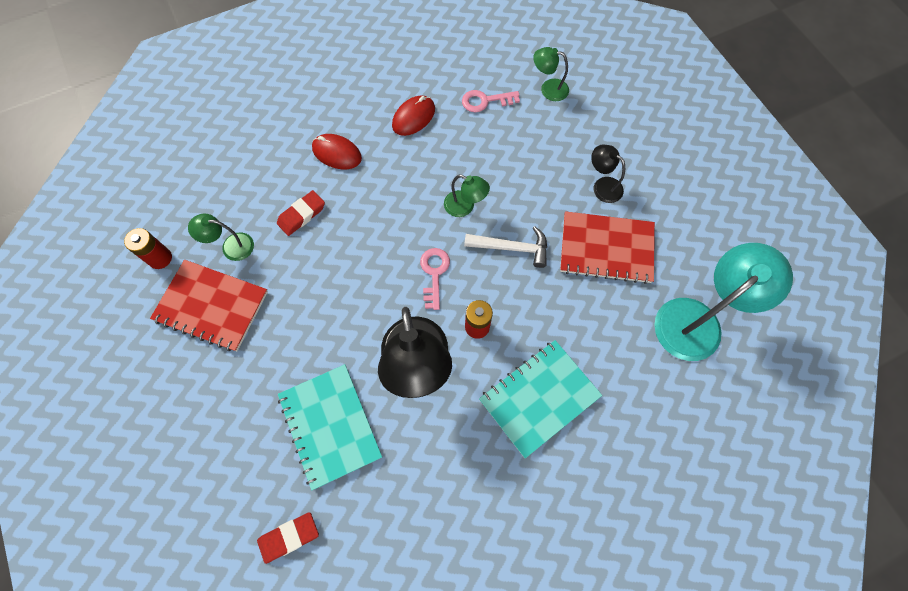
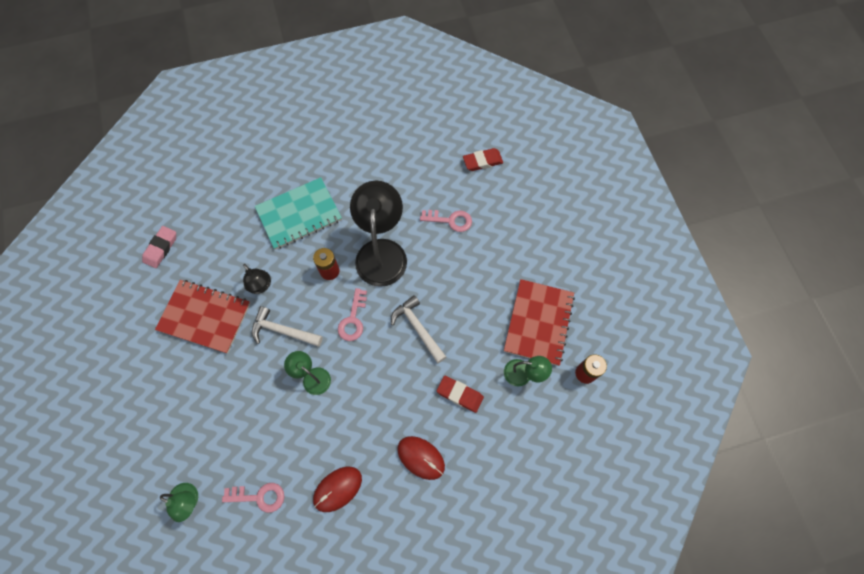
camera: 170 degrees left, 0 degrees up
red notebook [150,260,268,351] -> red notebook turned 75 degrees clockwise [504,279,575,366]
red eraser [277,190,325,236] -> red eraser turned 60 degrees clockwise [437,376,484,413]
turquoise notebook [278,364,382,490] -> pink key [420,210,472,232]
black lamp [591,144,625,203] -> black lamp moved to [243,264,271,294]
turquoise lamp [654,243,793,361] -> pink eraser [142,226,176,268]
none -> white hammer [391,295,446,363]

